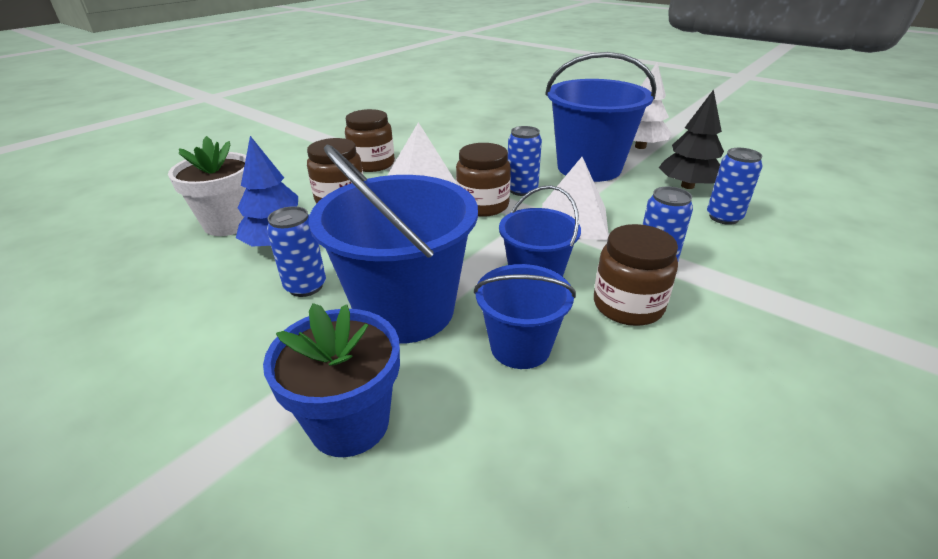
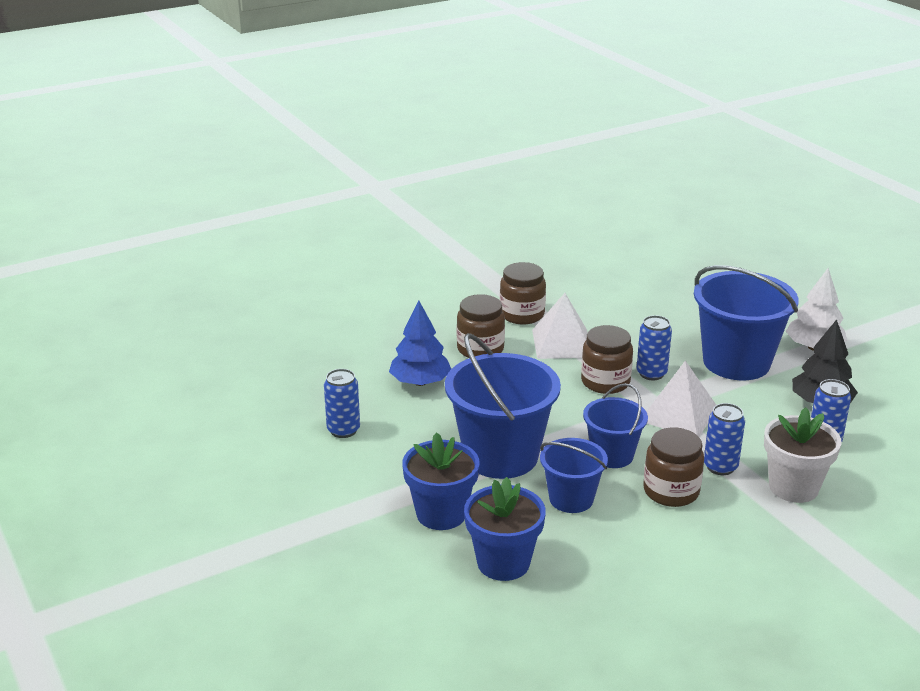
camera: 20 degrees right, 5 degrees down
white flower pot [168,136,246,236] -> white flower pot moved to [764,407,841,503]
blue can [267,206,326,297] -> blue can moved to [324,369,360,438]
none -> blue flower pot [464,477,546,581]

